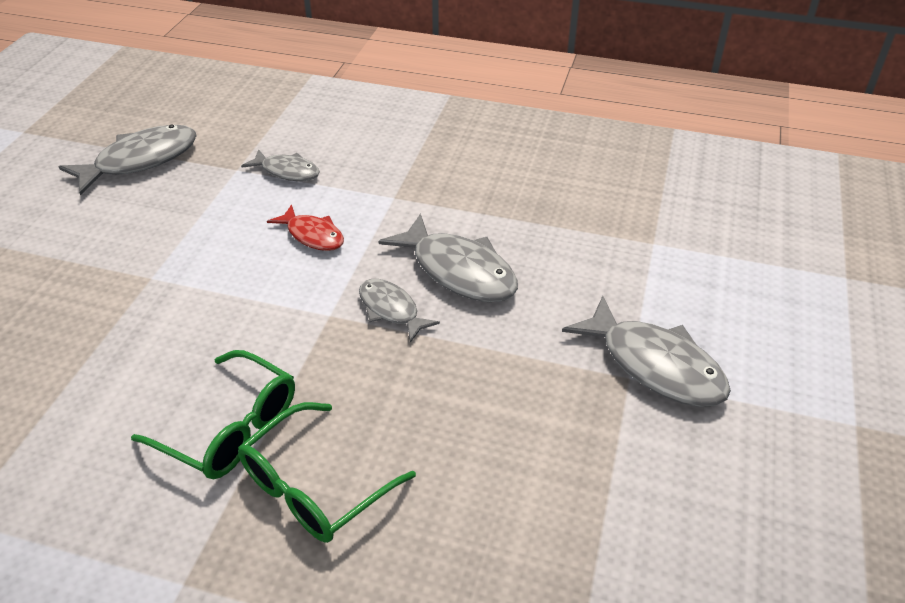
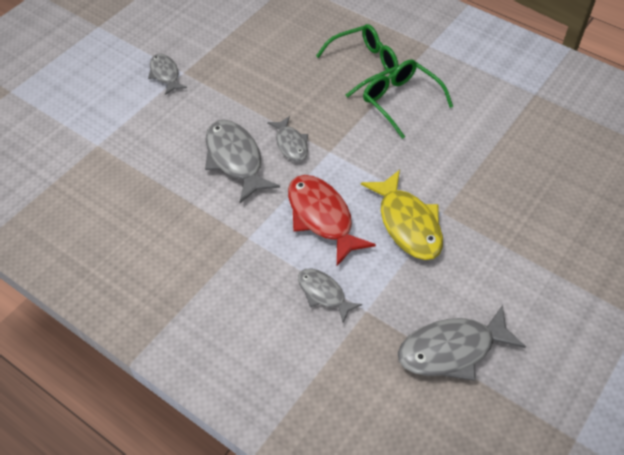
camera: 160 degrees left, 10 degrees up
red fish [267,204,344,251] -> red fish [288,175,376,266], size x1.70
grey fish [562,296,731,407] -> grey fish [148,54,187,95], size x0.59
none -> yellow fish [361,170,443,260]

